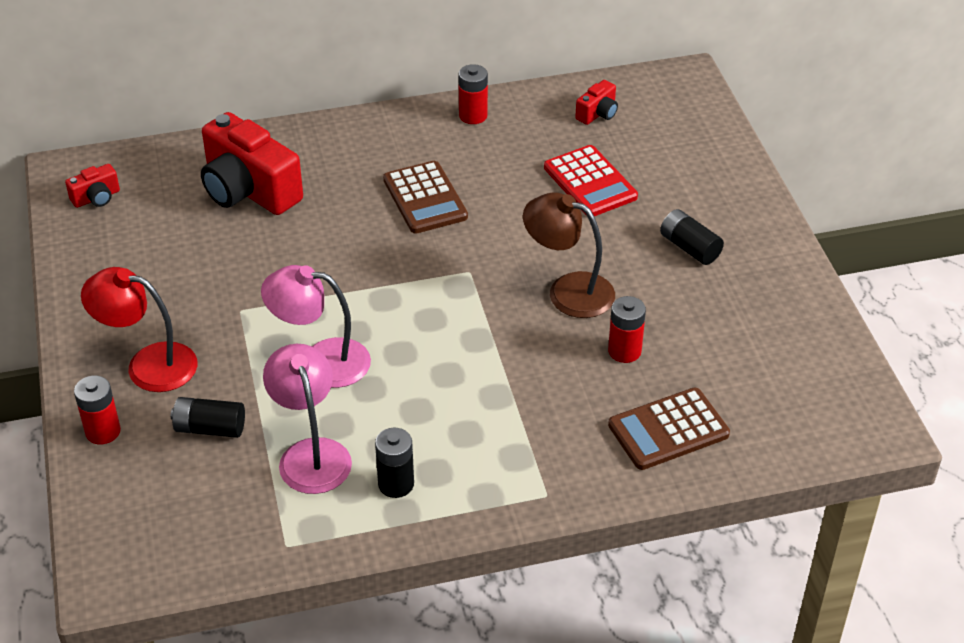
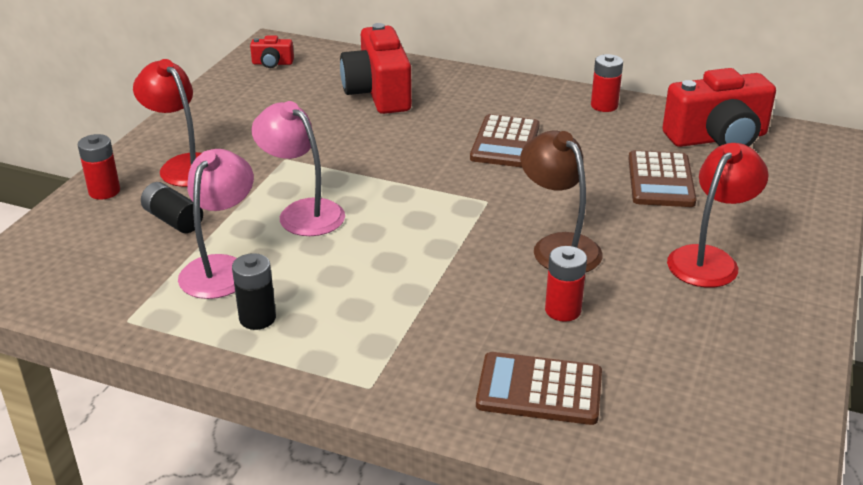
camera: 35 degrees right, 10 degrees down
red calculator [544,145,638,216] -> brown calculator [628,150,696,207]
red camera [575,80,618,125] -> red camera [662,68,776,147], size x2.21
black battery [660,209,724,265] -> red lamp [667,143,769,288]

